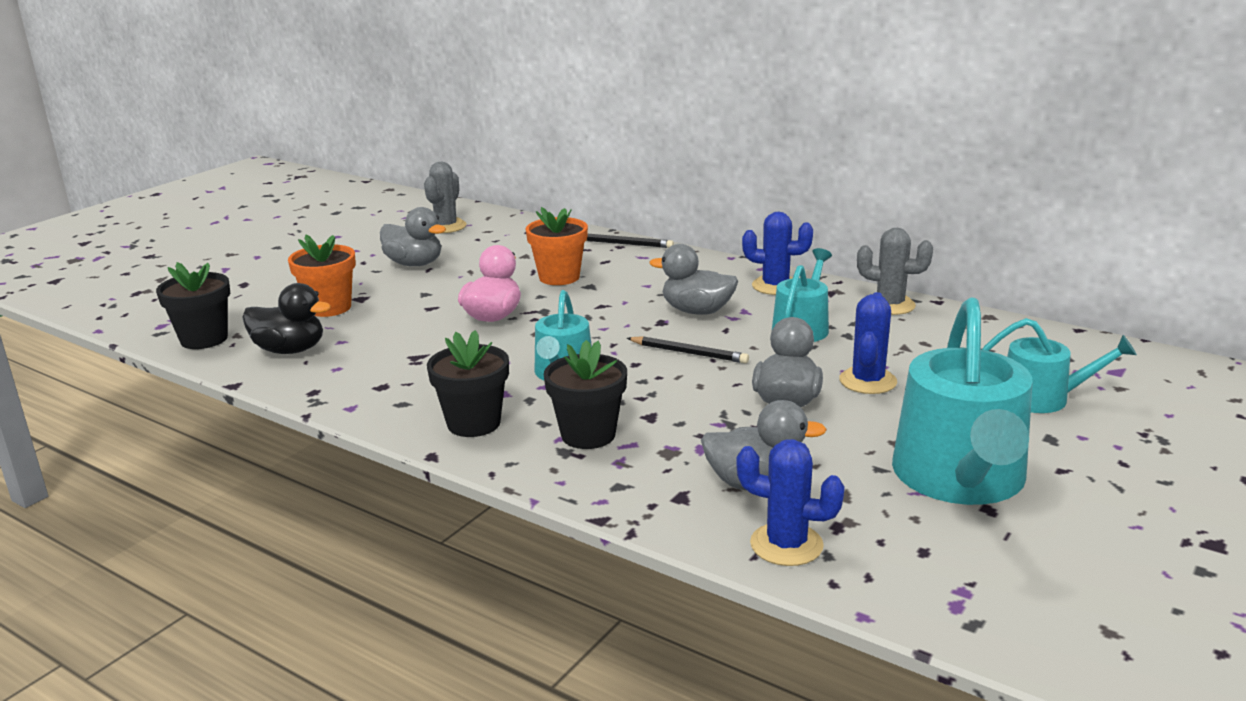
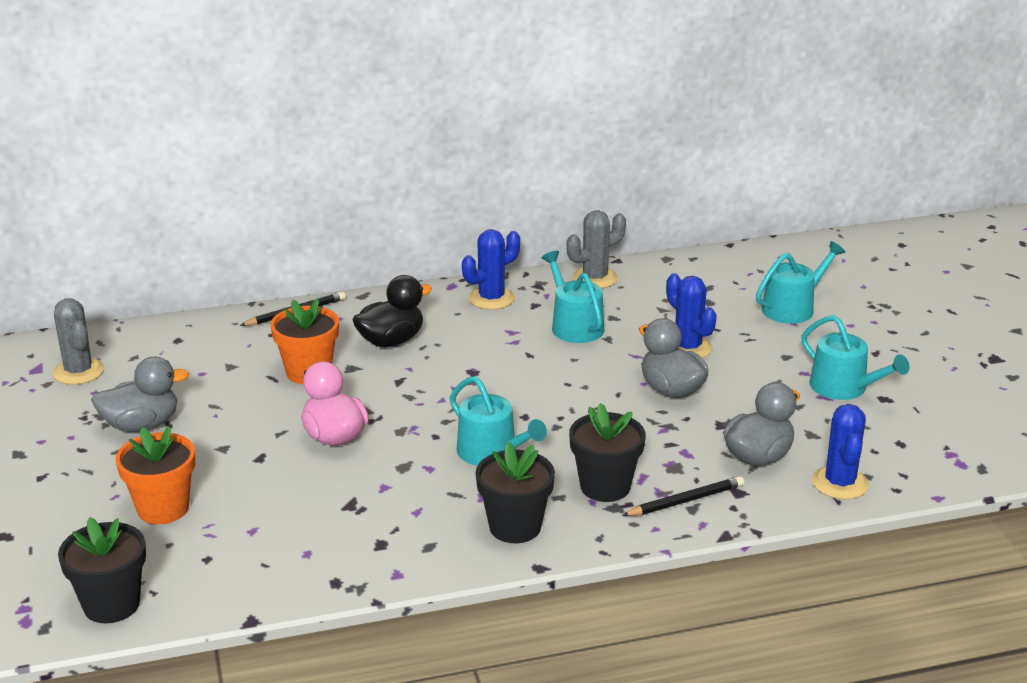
camera: 50 degrees left, 5 degrees up
black duck [242,283,331,354] -> black duck moved to [353,275,432,347]
black pencil [627,336,749,364] -> black pencil moved to [622,476,744,516]
grey duck [649,244,738,315] -> none
blue cactus [736,439,845,566] -> blue cactus turned 60 degrees counterclockwise [812,404,869,500]
turquoise watering can [892,298,1033,505] -> turquoise watering can [801,315,910,400], size x0.56

